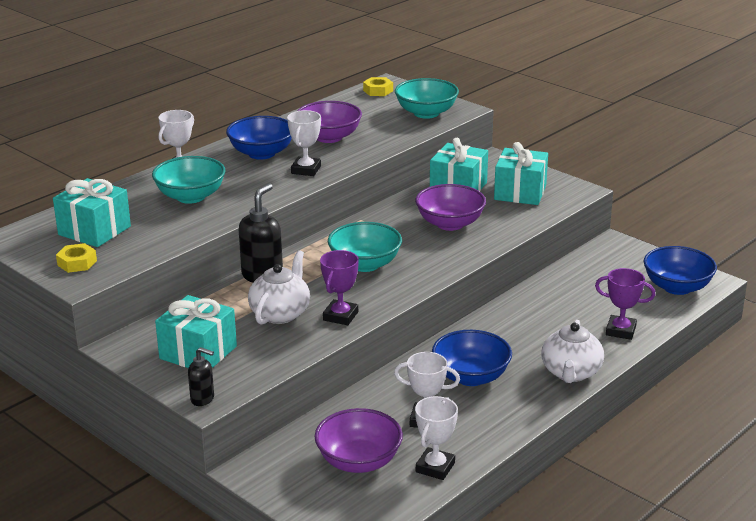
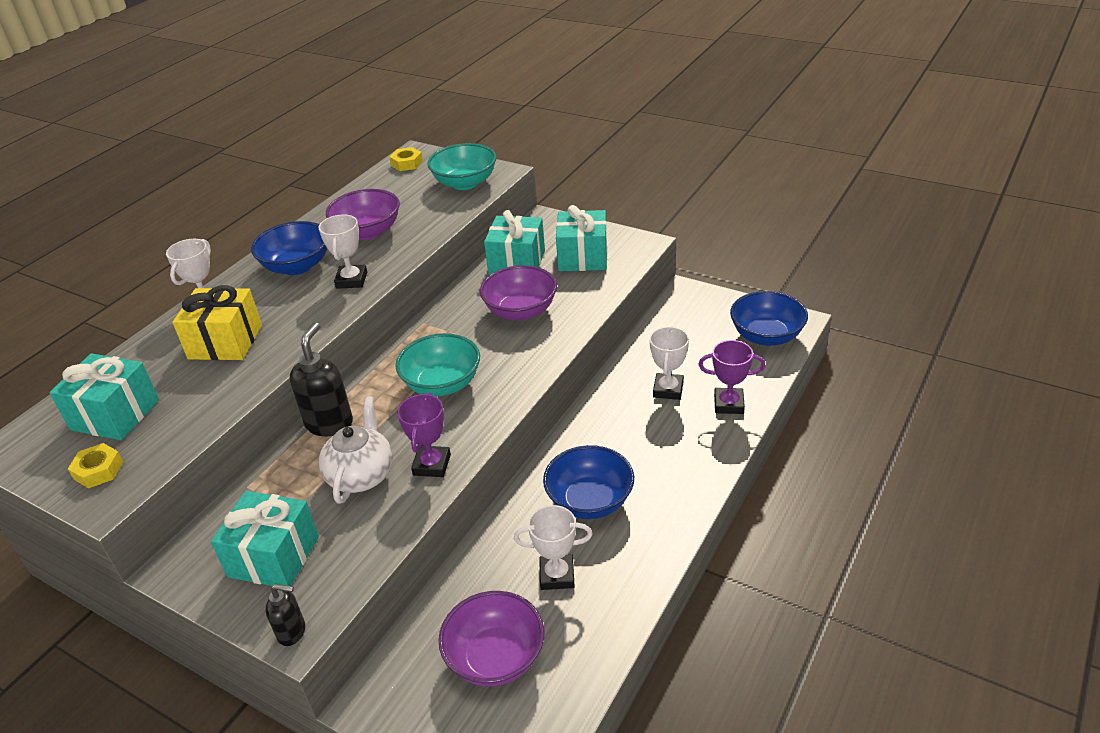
camera: 10 degrees left, 10 degrees up
turquoise bowl [152,156,226,204] -> yellow gift [172,285,262,360]
white trophy [415,396,458,480] -> white trophy moved to [650,326,689,400]
white teapot [542,320,604,383] -> none

